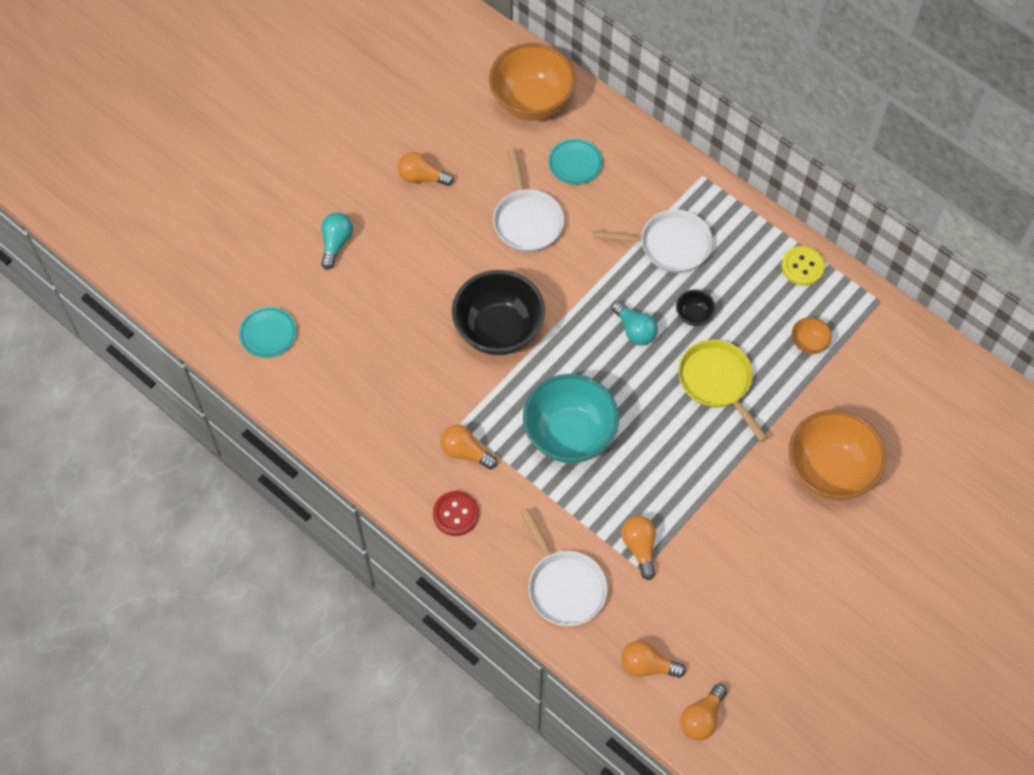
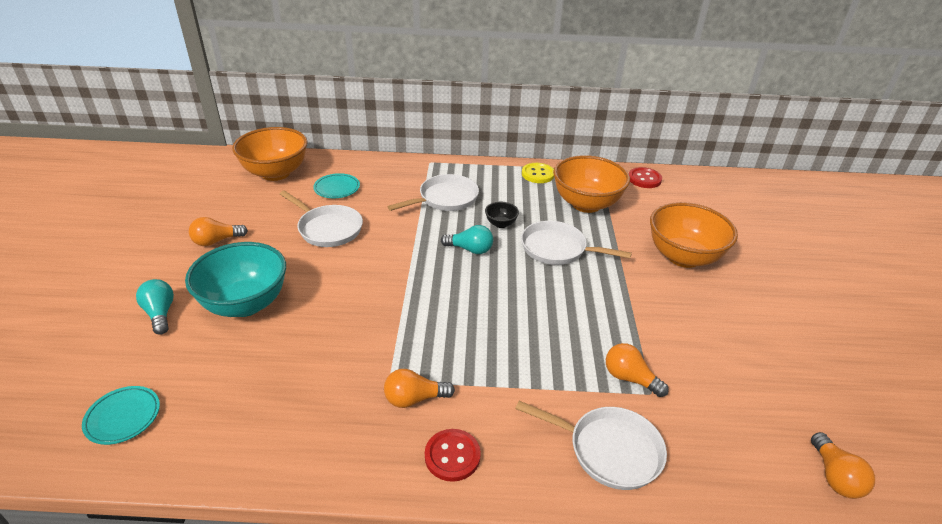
camera: 40 degrees left, 25 degrees down
black bowl [452,270,545,355] -> none
turquoise bowl [523,374,619,463] -> turquoise bowl moved to [185,242,286,317]
orange light bulb [621,641,686,678] -> none
yellow pan [678,340,768,442] -> white pan [521,221,632,265]
orange bowl [792,317,832,354] -> orange bowl [553,155,630,213], size x2.30
none -> red button [629,167,662,188]

